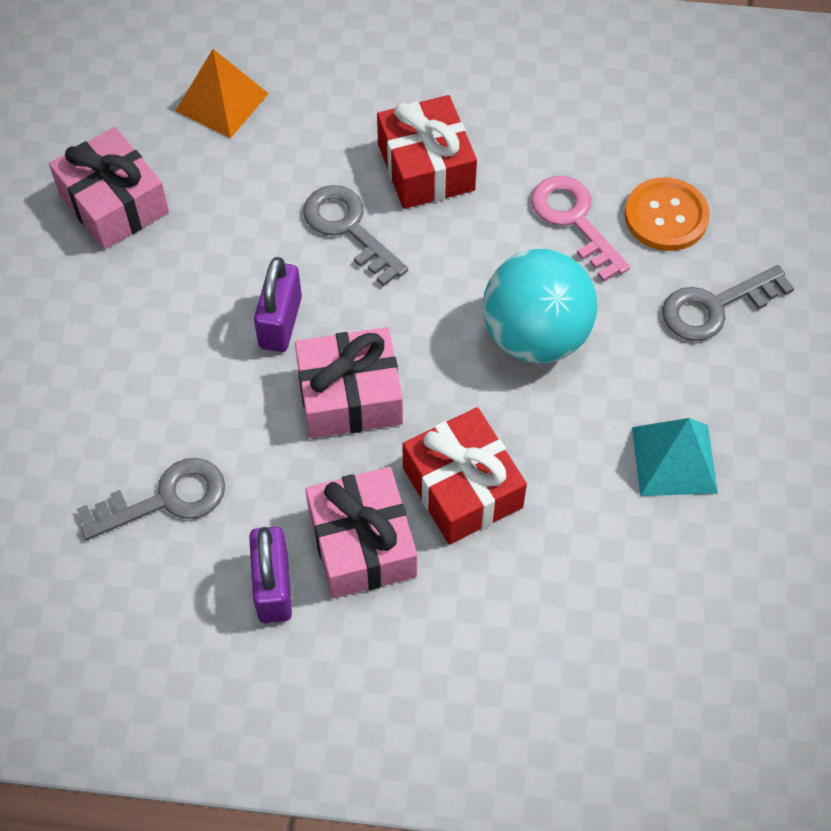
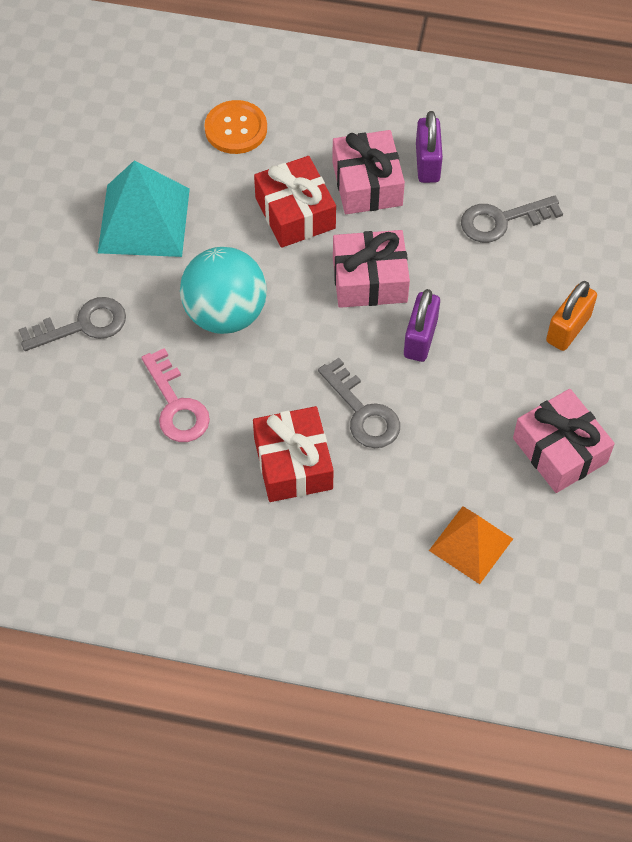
camera: 175 degrees left, 0 degrees up
orange button [624,177,710,251] -> orange button moved to [204,100,267,154]
turquoise pyramid [632,418,718,496] -> turquoise pyramid [98,161,190,257], size x1.54
none -> orange padlock [546,281,597,351]

